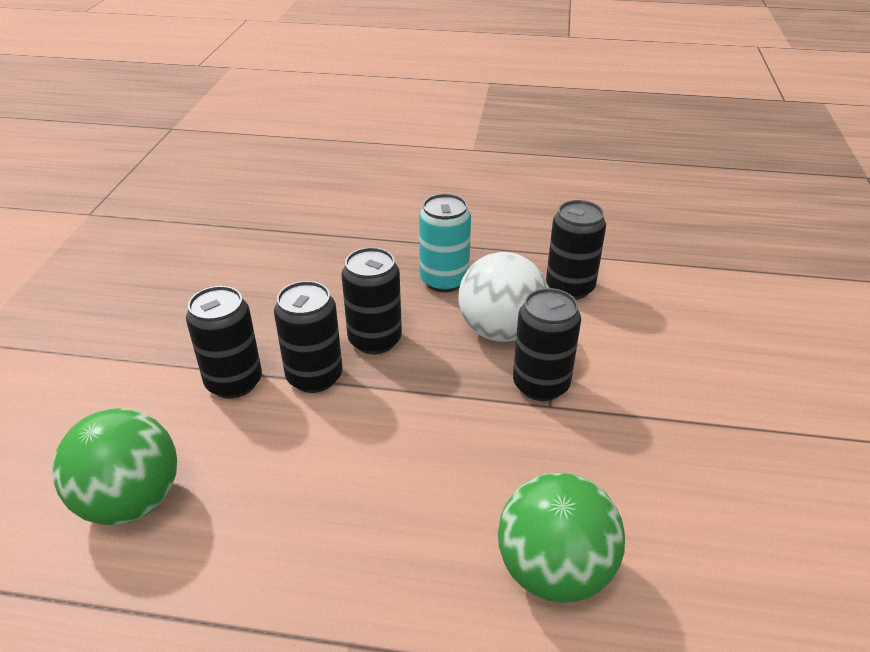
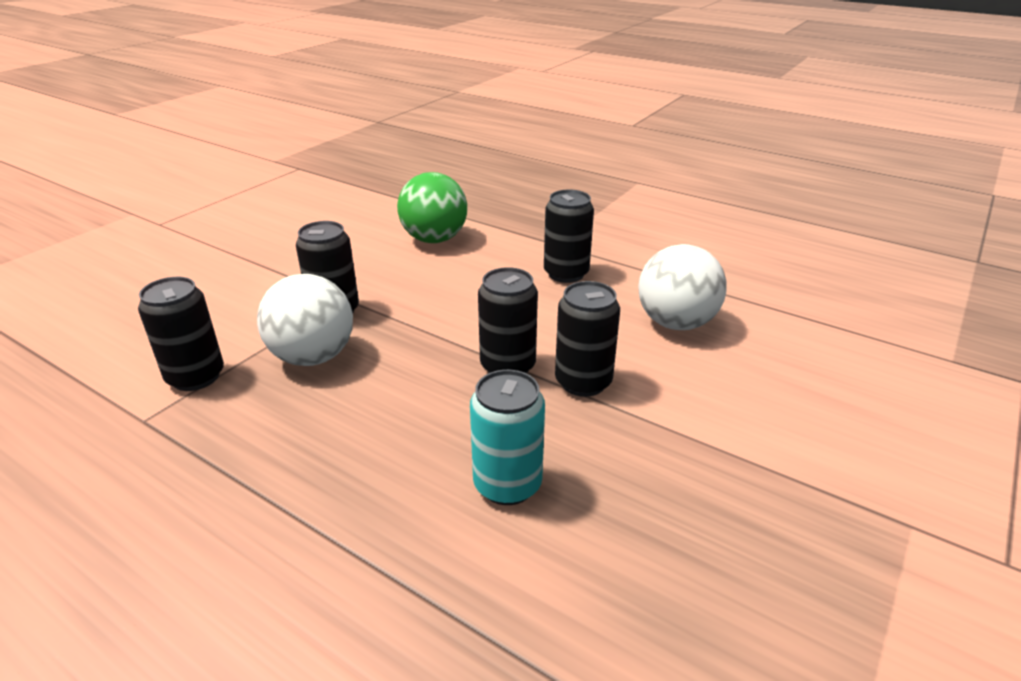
camera: 155 degrees left, 5 degrees down
green ball [52,408,177,525] -> white ball [638,244,726,330]
black can [341,247,402,354] -> black can moved to [544,190,594,283]
turquoise can [419,194,471,292] -> turquoise can moved to [470,370,545,505]

